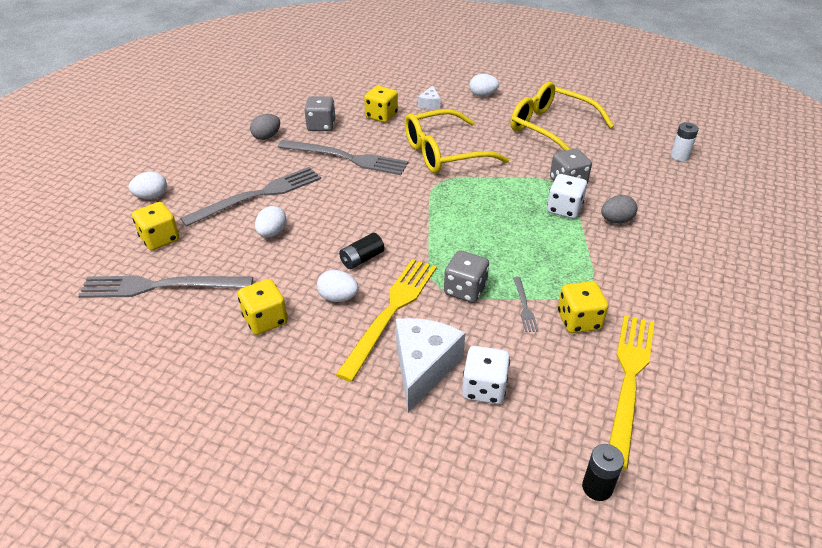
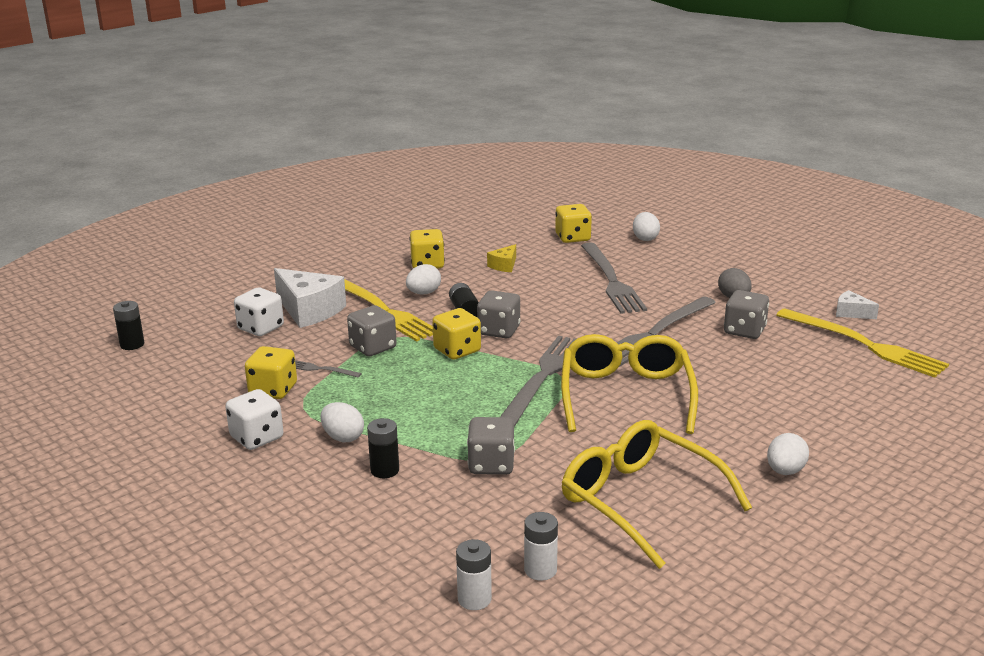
camera: 115 degrees right, 15 degrees down
grey fork [78,276,253,298] -> grey fork moved to [500,336,576,427]
white egg [255,206,287,238] -> white egg moved to [320,402,364,442]
yellow dice [364,86,398,123] -> yellow dice moved to [432,308,481,360]
white cheese [418,85,441,109] -> white cheese moved to [836,290,879,319]
yellow glasses [511,82,614,151] -> yellow glasses turned 105 degrees counterclockwise [562,420,752,569]
white dice [547,174,587,219] -> white dice moved to [225,389,284,450]
grey egg [601,195,637,223] -> black battery [367,418,399,478]
yellow fork [609,315,654,469] -> yellow fork moved to [777,308,949,378]
none -> grey dice [477,290,520,338]
none -> yellow cheese [487,244,516,272]
none -> white battery [524,512,558,581]

